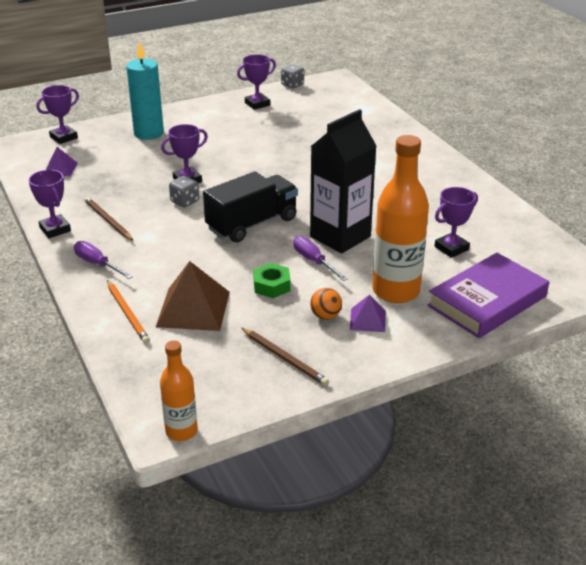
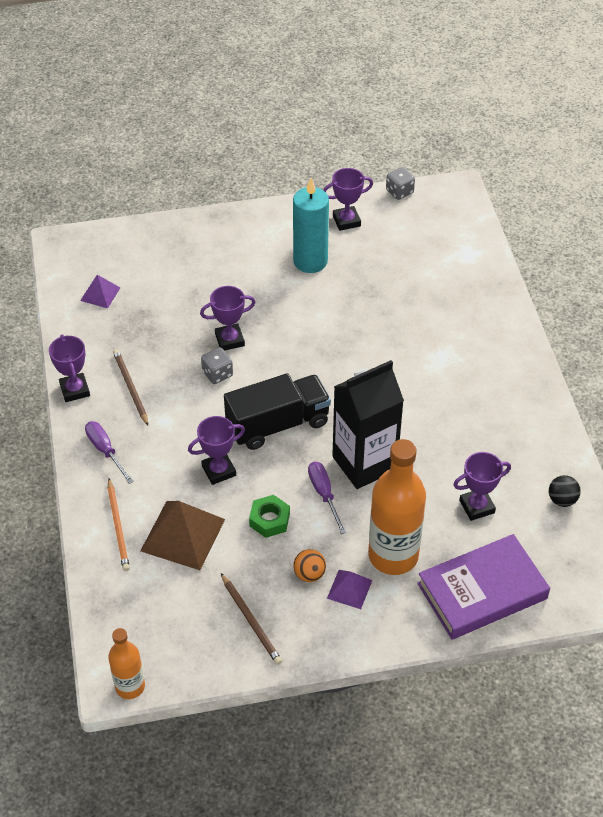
camera: 15 degrees right, 15 degrees up
purple trophy [36,85,79,144] -> purple trophy moved to [188,416,245,485]
turquoise candle [126,41,164,140] -> turquoise candle moved to [293,178,329,273]
none -> black ball [549,475,581,507]

